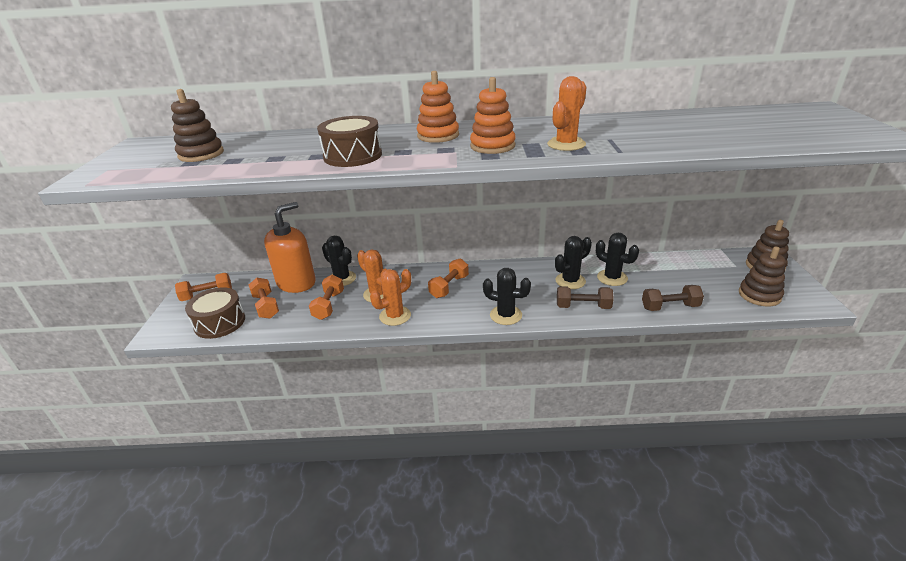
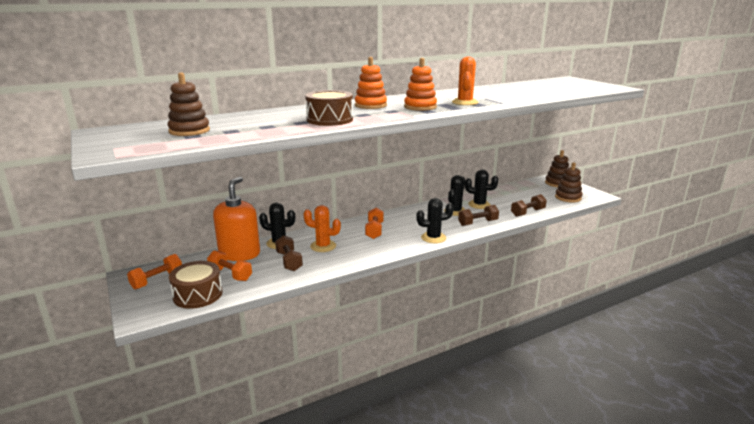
camera: 30 degrees left, 10 degrees down
orange dumbbell [309,275,344,320] -> brown dumbbell [275,235,303,271]
orange cactus [370,269,411,326] -> none

